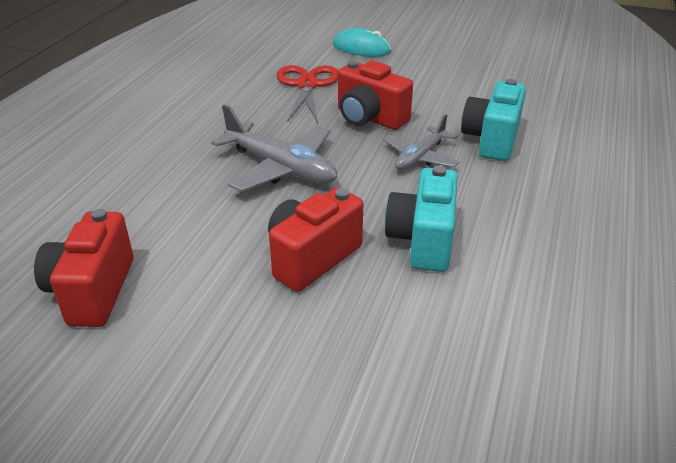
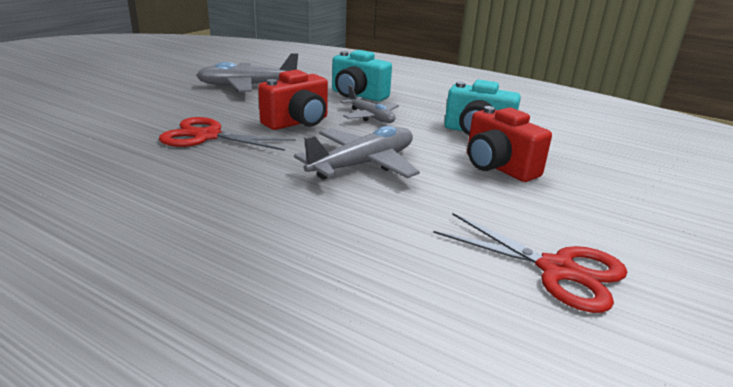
camera: 80 degrees left, 10 degrees down
red camera [34,209,133,327] -> red scissors [433,213,627,313]
turquoise mouse [333,28,391,57] -> none
none -> grey plane [196,53,298,92]

